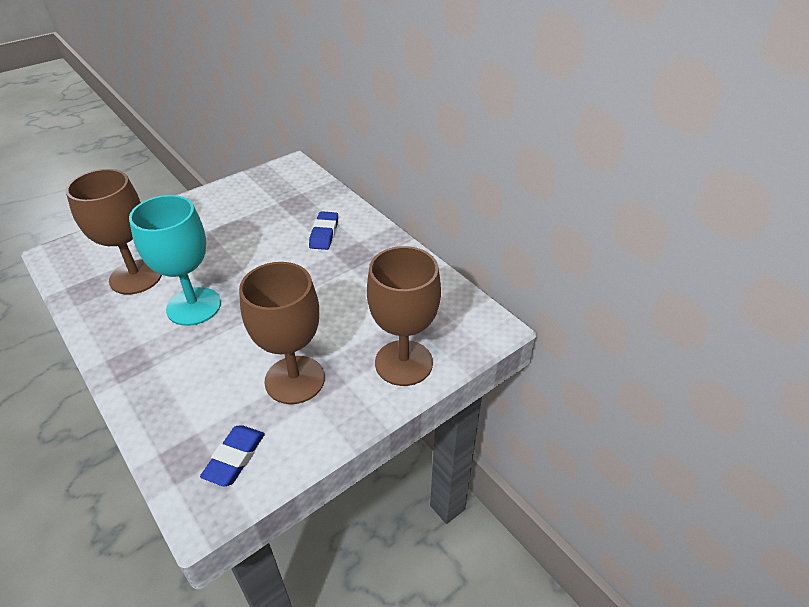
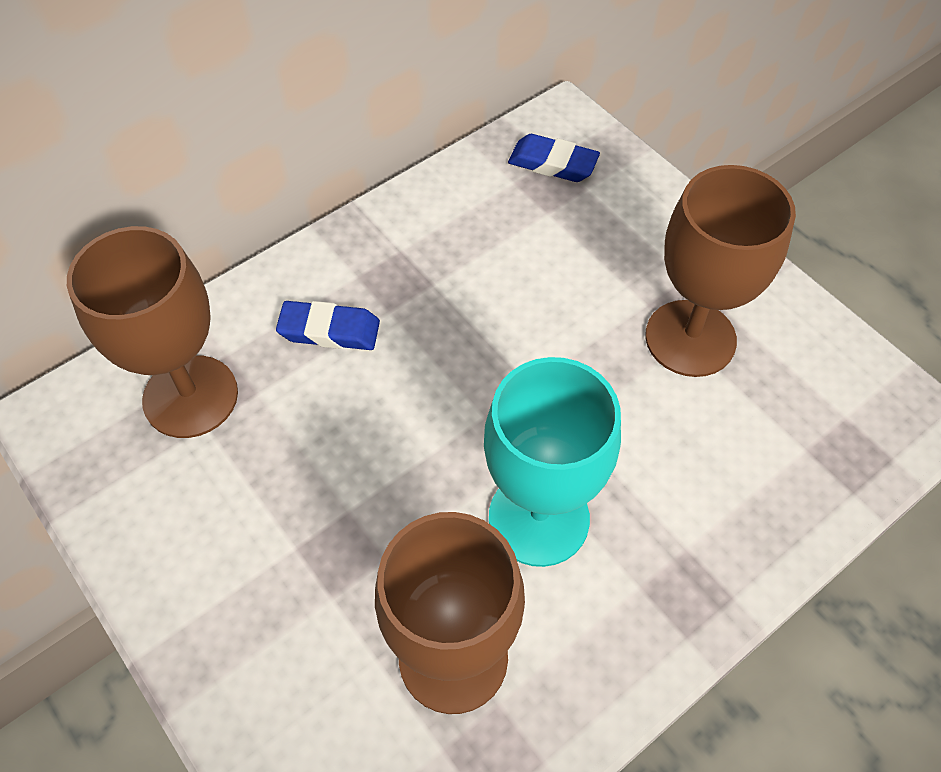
camera: 90 degrees left, 15 degrees up
blue eraser [200,425,265,487] -> blue eraser moved to [508,134,600,182]
brown goblet [367,246,441,386] -> brown goblet moved to [67,226,238,438]

